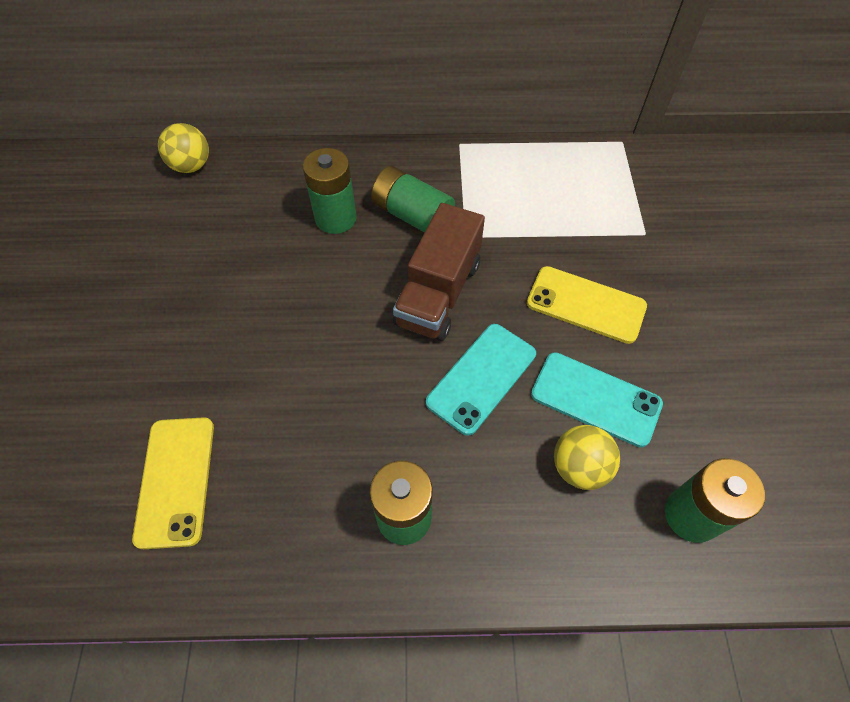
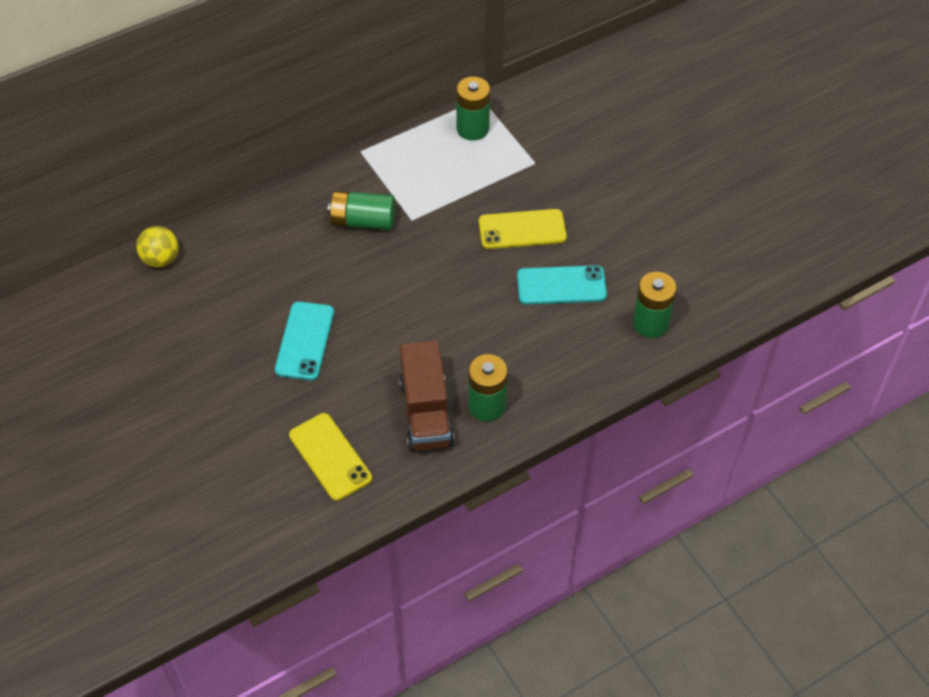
camera: 30 degrees left, 5 degrees down
green battery [303,148,357,234] -> green battery moved to [456,77,490,141]
brown truck [393,203,485,341] -> brown truck moved to [399,341,454,451]
turquoise phone [426,324,536,436] -> turquoise phone moved to [275,302,334,380]
yellow ball [554,425,620,490] -> none

